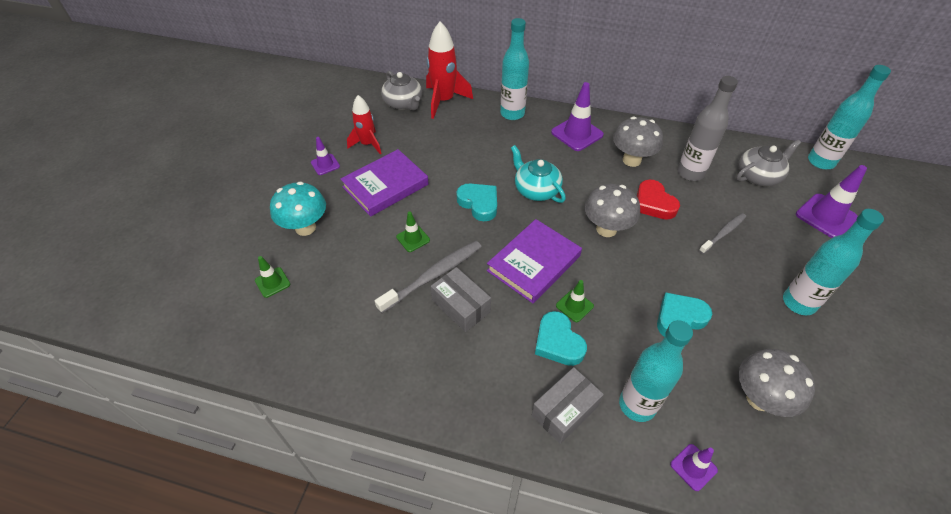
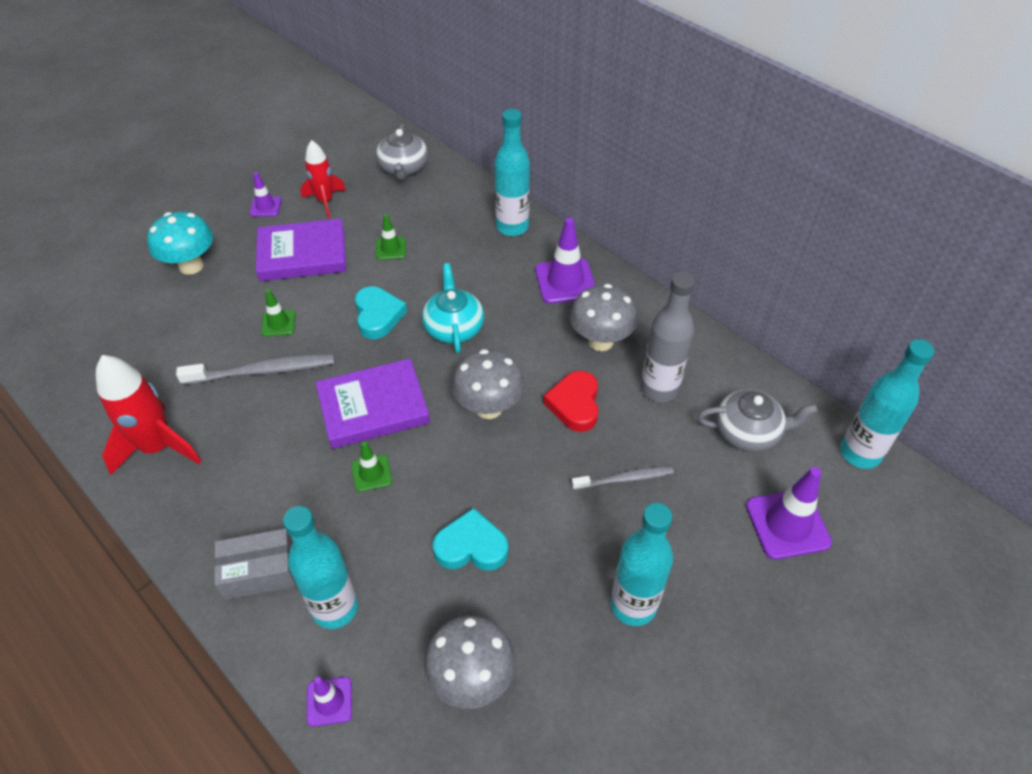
camera: 30 degrees right, 0 degrees up
green traffic cone [255,256,290,298] -> green traffic cone moved to [376,214,406,260]
red rocket [426,21,473,119] -> red rocket moved to [96,355,201,475]
grey box [431,267,491,332] -> none
turquoise heart [535,311,587,366] -> none

